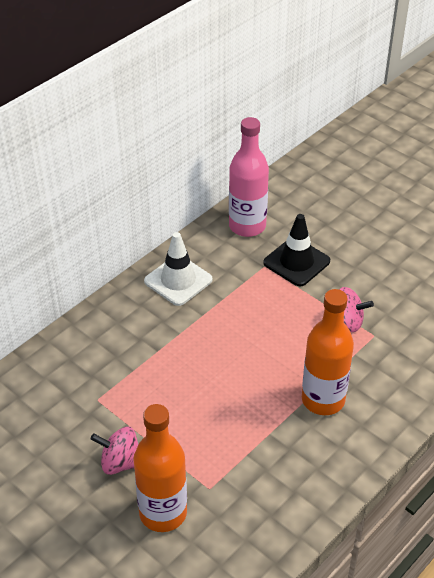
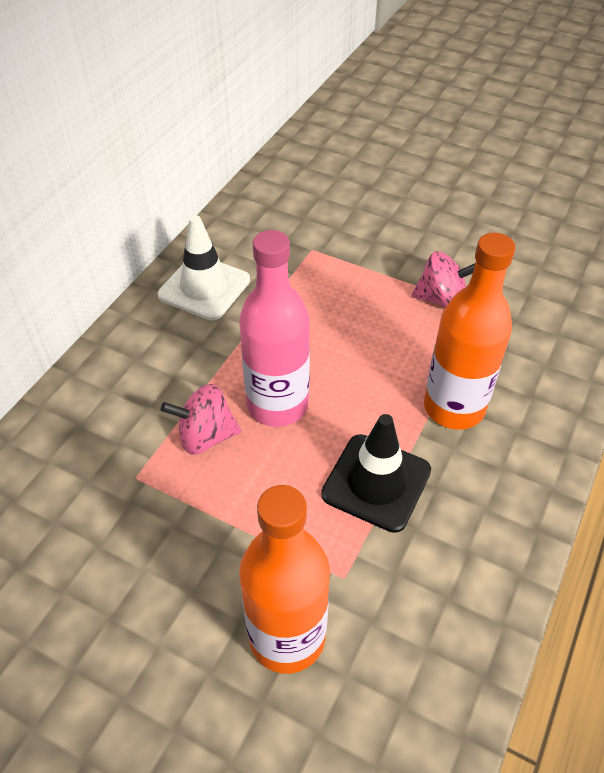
camera: 15 degrees left, 5 degrees up
pink spinning top [91,426,139,475] -> pink spinning top moved to [161,384,241,454]
pink bottle [229,117,269,237] -> pink bottle moved to [239,230,310,427]
black traffic cone [263,214,330,286] -> black traffic cone moved to [321,414,431,533]

